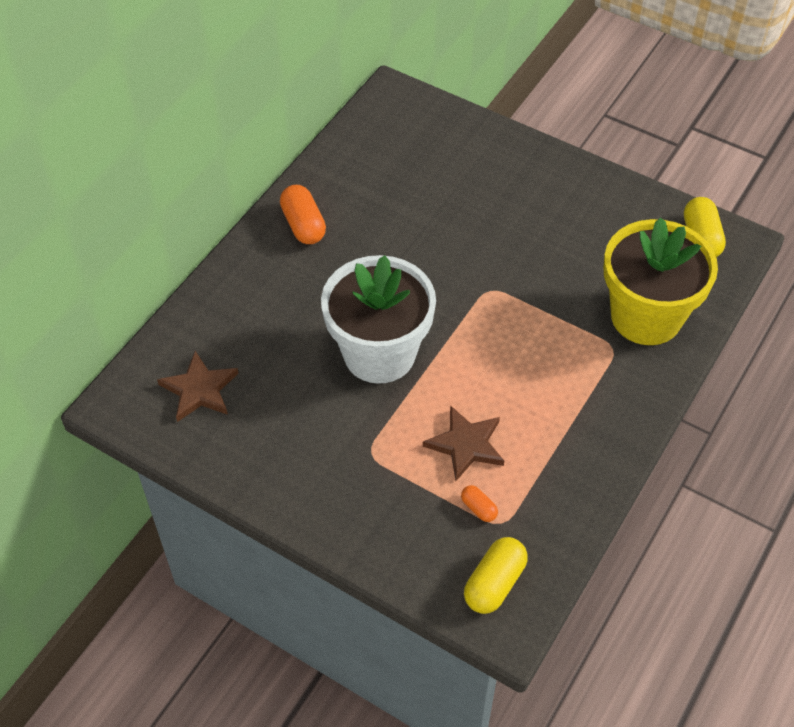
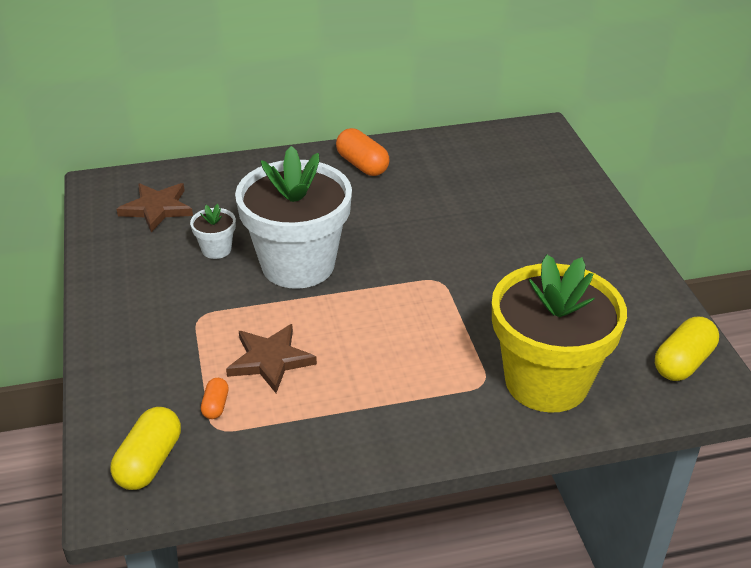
camera: 45 degrees right, 15 degrees down
orange capsule [280,185,326,244] -> orange capsule turned 60 degrees counterclockwise [336,128,390,176]
yellow capsule [464,537,528,614] -> yellow capsule turned 60 degrees counterclockwise [110,407,181,490]
none -> white flower pot [190,204,236,259]

